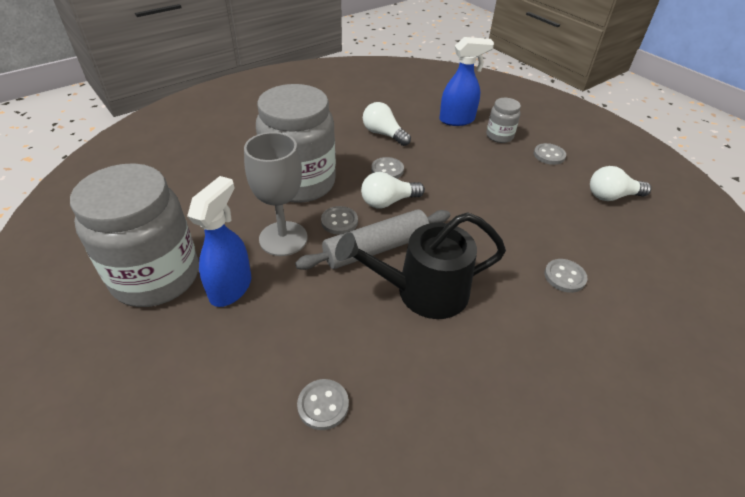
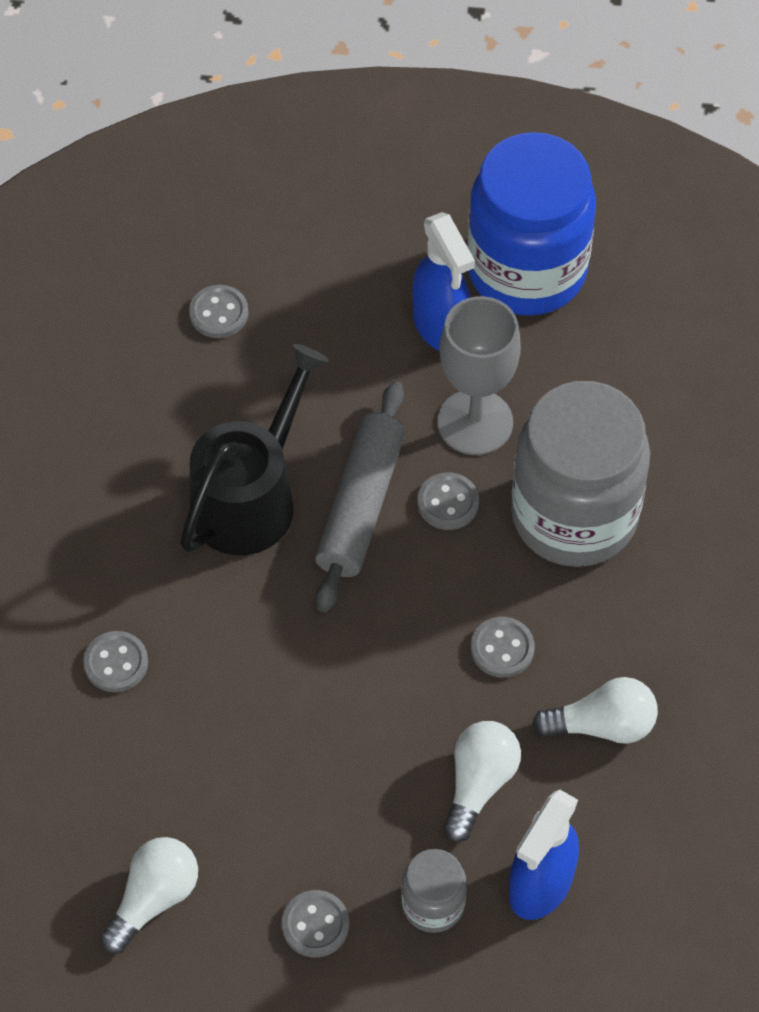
camera: 135 degrees right, 15 degrees up
grey jar [70,163,199,307] -> blue jar [467,132,596,316]
white light bulb [361,172,425,208] -> white light bulb moved to [443,721,521,842]

